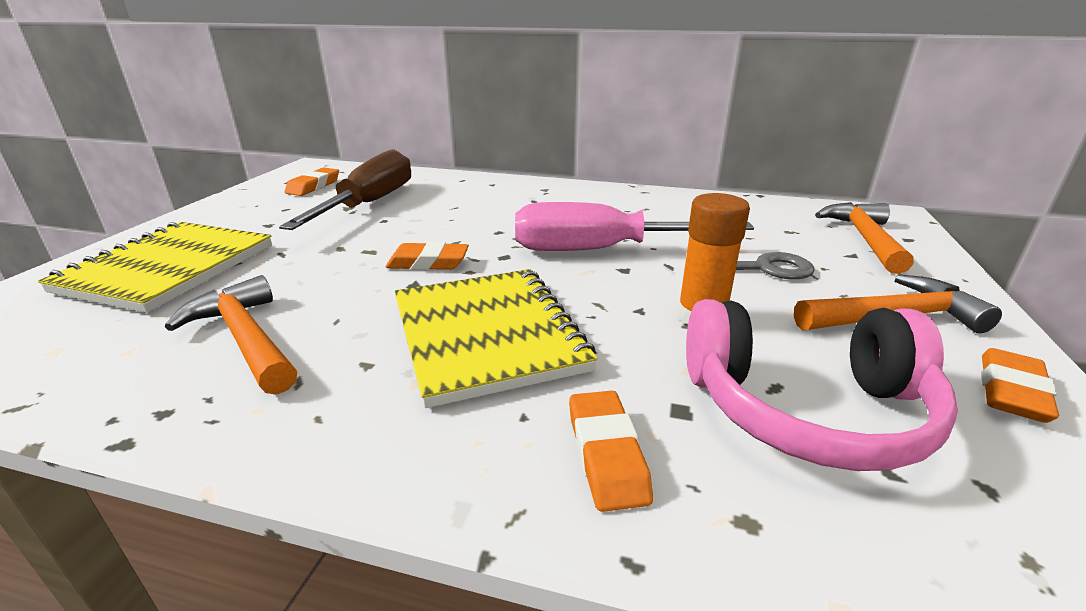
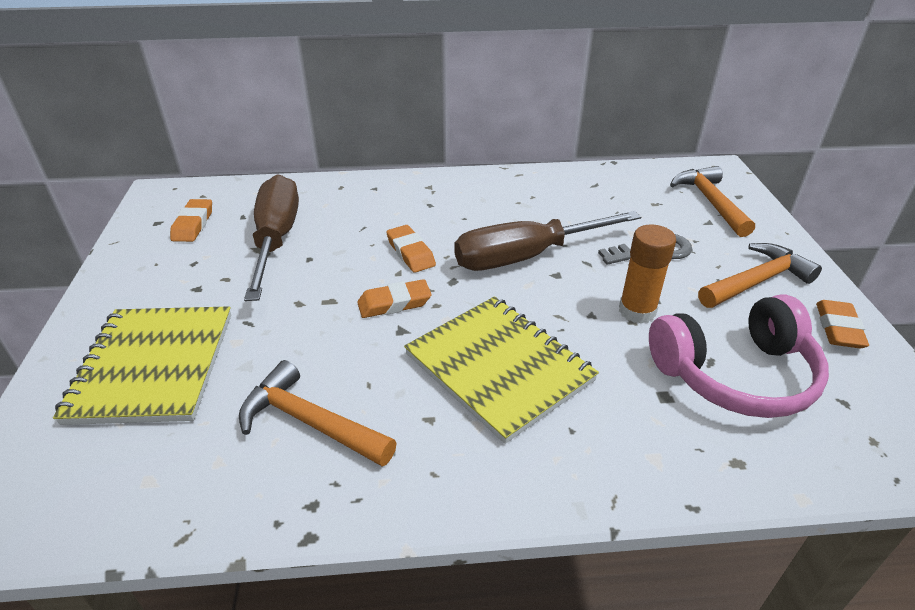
camera: 20 degrees left, 10 degrees up
pink screwdriver [515,202,754,251] -> brown screwdriver [454,211,641,271]
orange eraser [569,391,653,512] -> orange eraser moved to [386,225,436,273]

